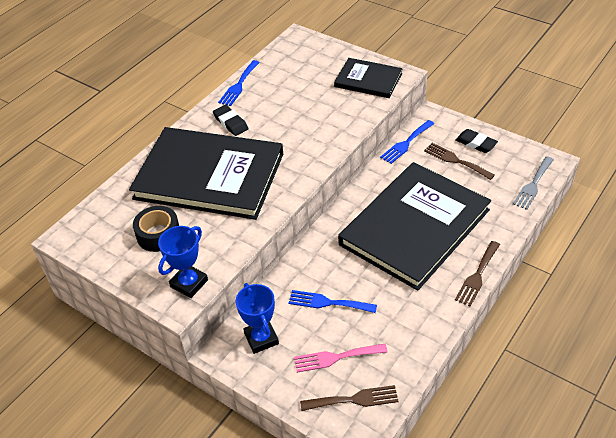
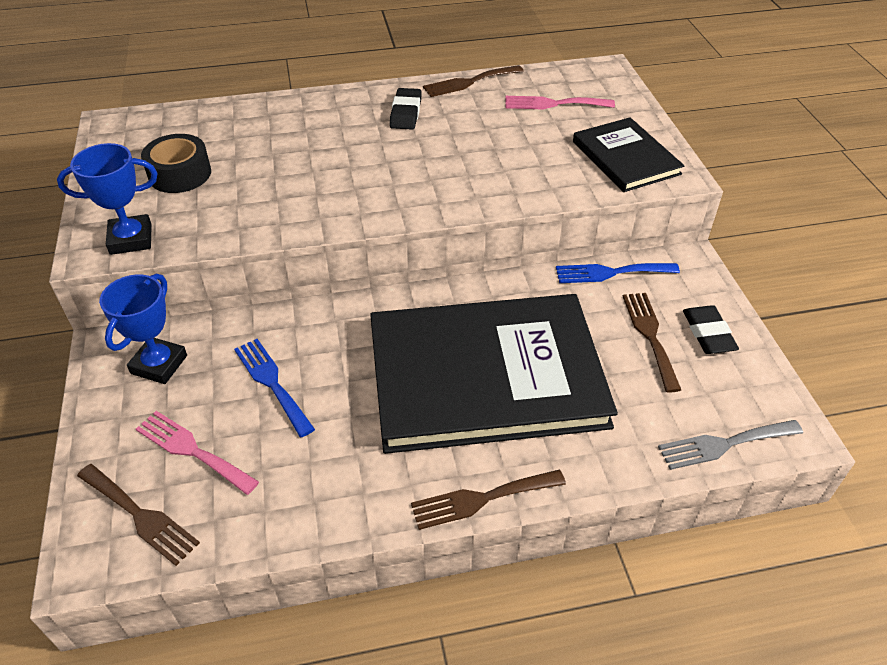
camera: 40 degrees right, 0 degrees up
black book [129,127,283,220] -> none
blue fork [218,60,260,106] -> brown fork [423,65,524,97]
none -> pink fork [506,96,615,109]

